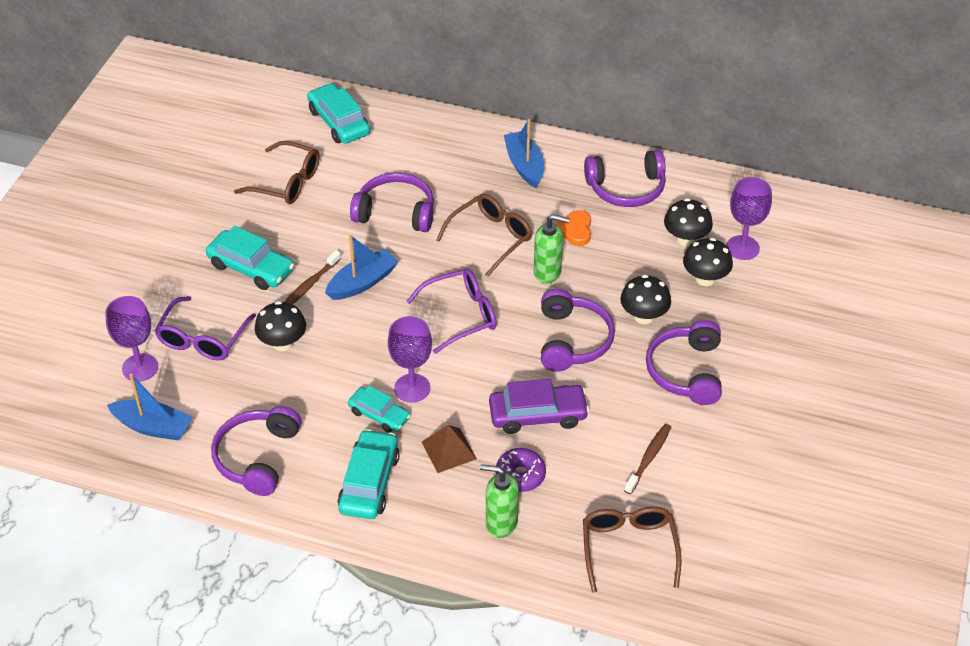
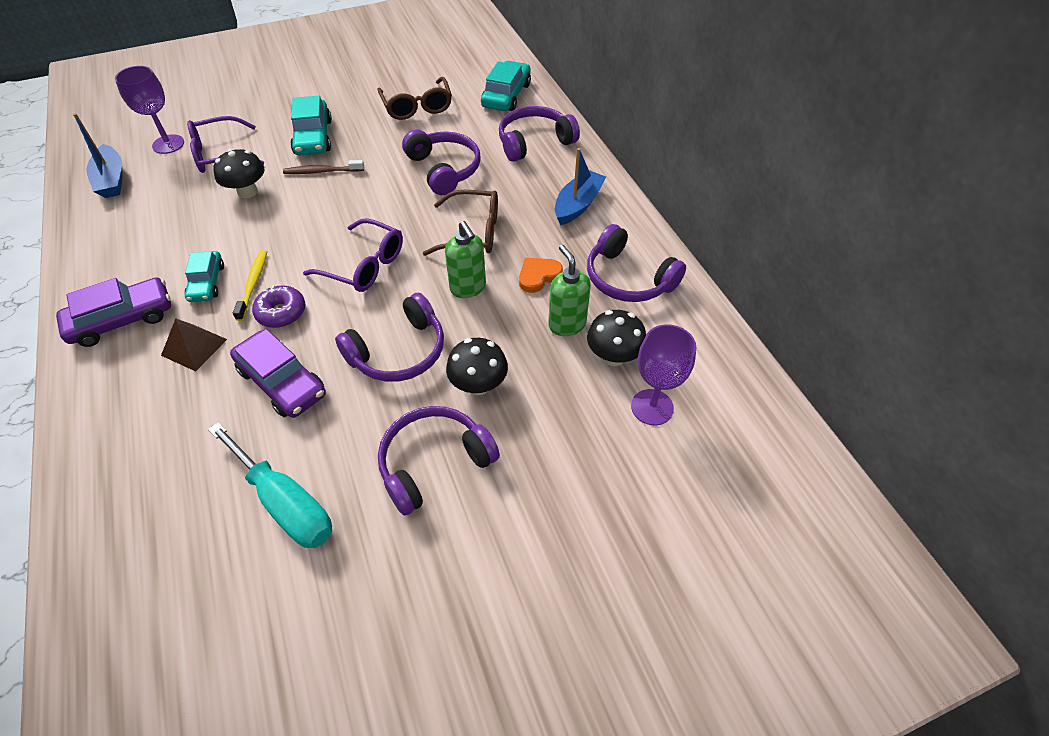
camera: 50 degrees right, 5 degrees up
purple headphones [211,406,302,496] -> purple headphones moved to [499,106,580,162]
blue boat [325,235,399,300] -> none
turquoise car [338,429,400,519] -> purple car [56,277,171,347]
purple goblet [388,316,432,402] -> yellow toothbrush [233,250,267,321]
green soap dispenser [480,464,519,538] -> green soap dispenser moved to [548,245,591,336]
purple donut [496,448,546,492] -> purple donut moved to [252,285,305,328]
brown glasses [583,507,681,592] -> none
brown toothbrush [624,424,671,494] -> turquoise screwdriver [208,422,332,548]
black mushroom [683,238,733,286] -> none

